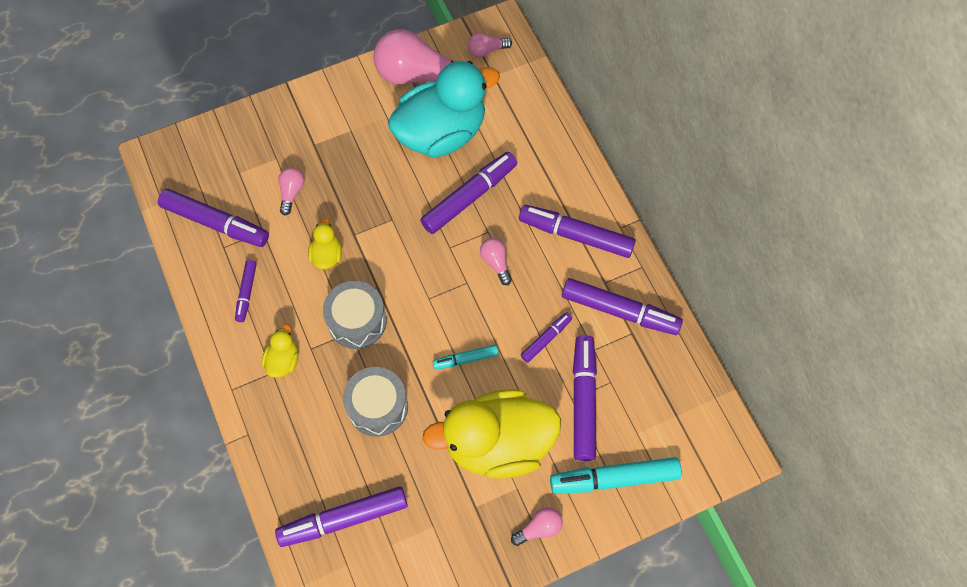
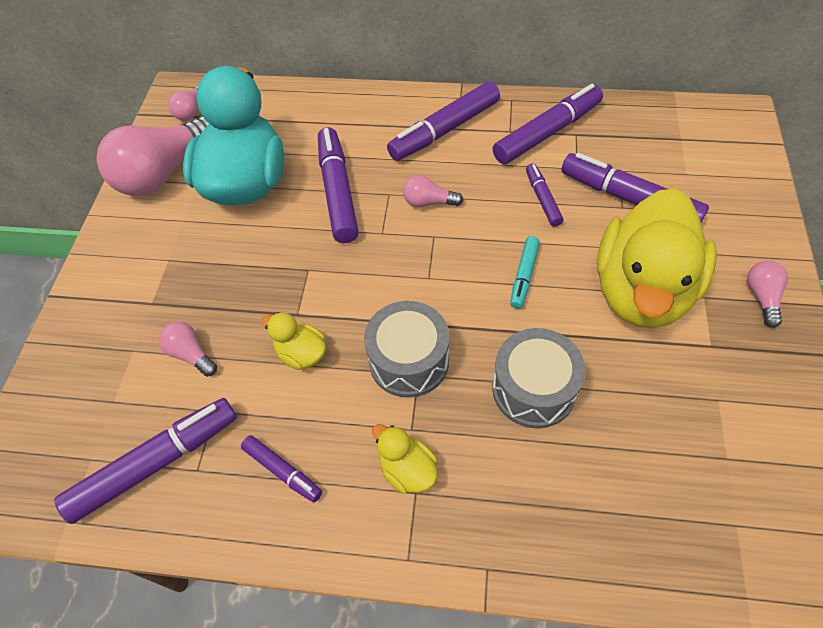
camera: 55 degrees left, 10 degrees down
purple marker [275,486,408,547] -> none
turquoise marker [550,457,682,494] -> none

